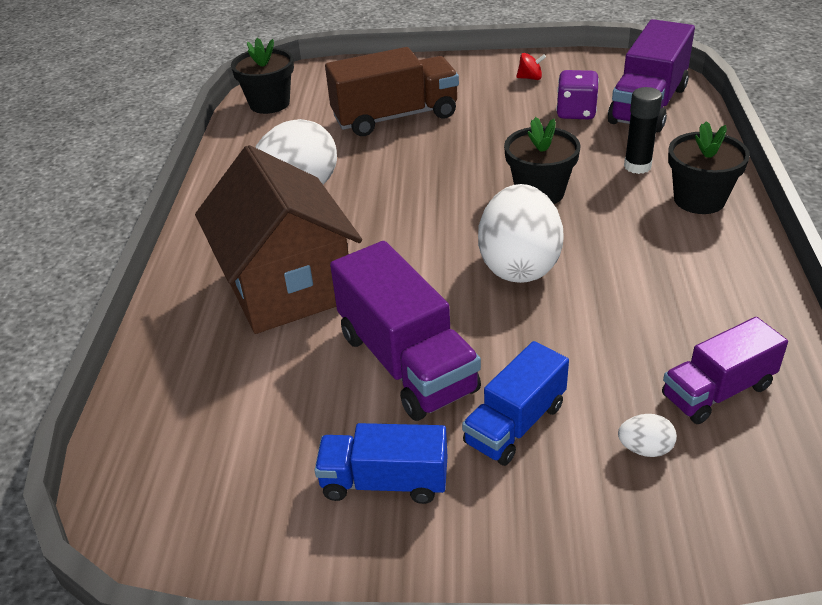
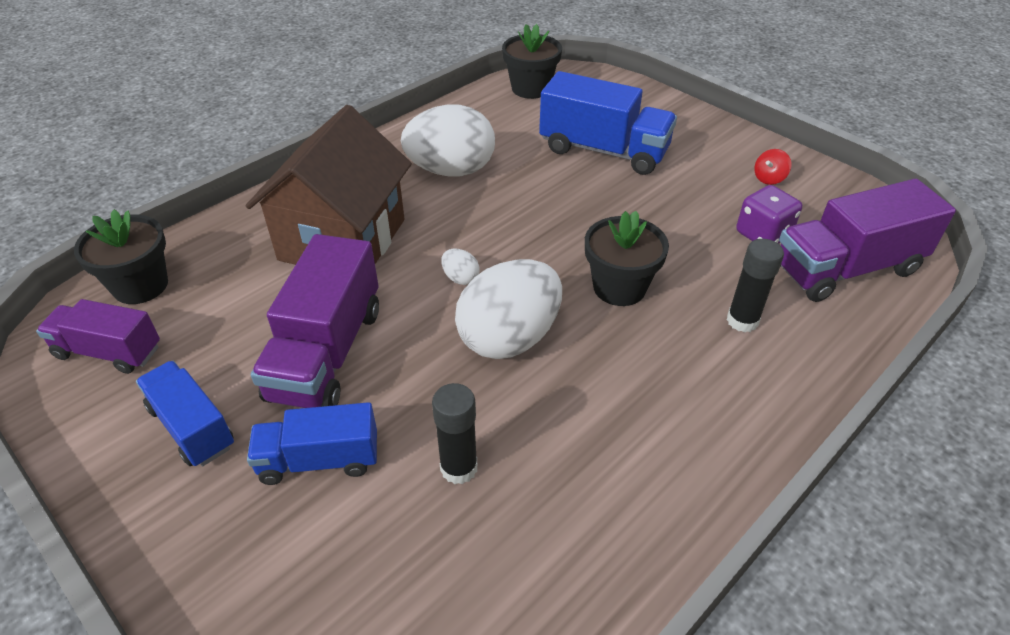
camera: 40 degrees right, 5 degrees up
brown truck [325,47,459,136] -> blue truck [539,71,677,175]
red spinning top [516,53,546,80] -> red spinning top turned 90 degrees clockwise [754,149,791,185]
white egg [618,414,677,457] -> white egg moved to [441,249,480,285]
purple truck [662,317,788,424] -> purple truck moved to [36,299,160,374]
black flower pot [668,121,750,214] -> black flower pot moved to [74,209,168,304]
none -> black glue stick [432,383,477,484]

